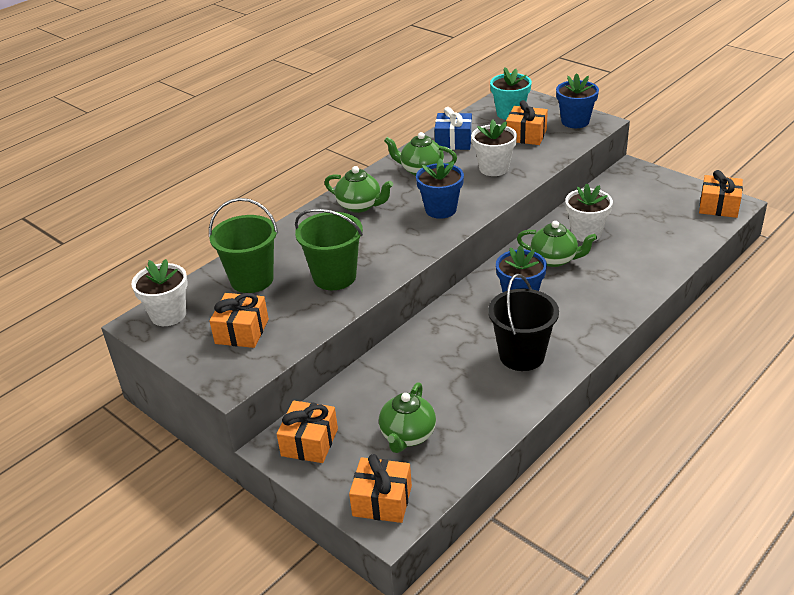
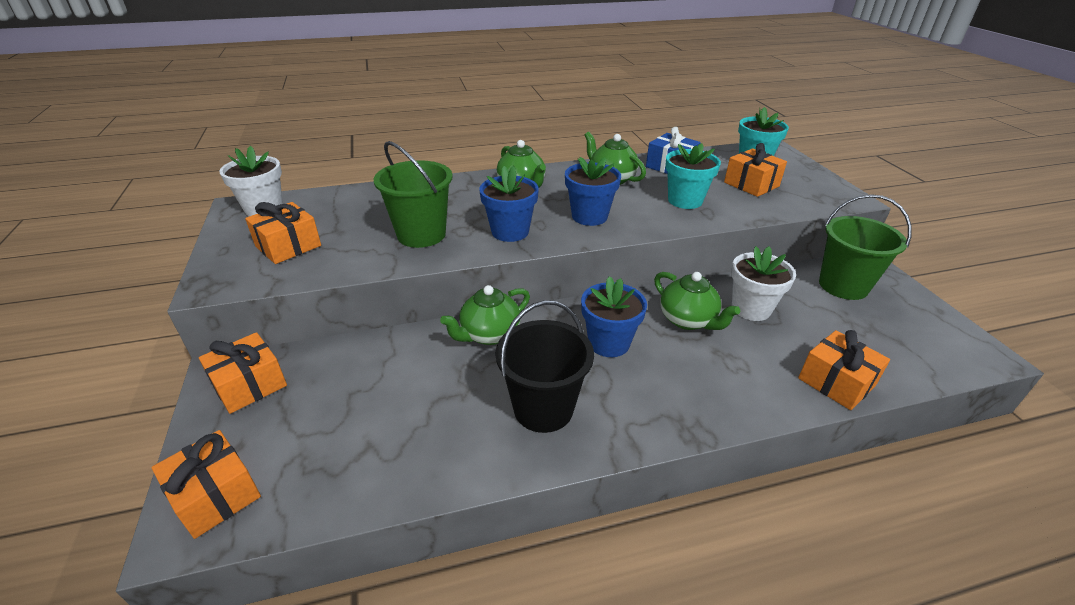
camera: 30 degrees right, 0 degrees up
green bucket [209,198,278,293] -> green bucket moved to [819,194,912,300]
green teapot [379,382,436,453] -> green teapot moved to [440,285,530,345]
white flower pot [472,120,517,176] -> turquoise flower pot [665,143,721,209]
blue flower pot [556,73,599,128] -> blue flower pot moved to [479,166,539,242]
orange gift [699,170,743,218] -> orange gift moved to [798,330,890,410]

